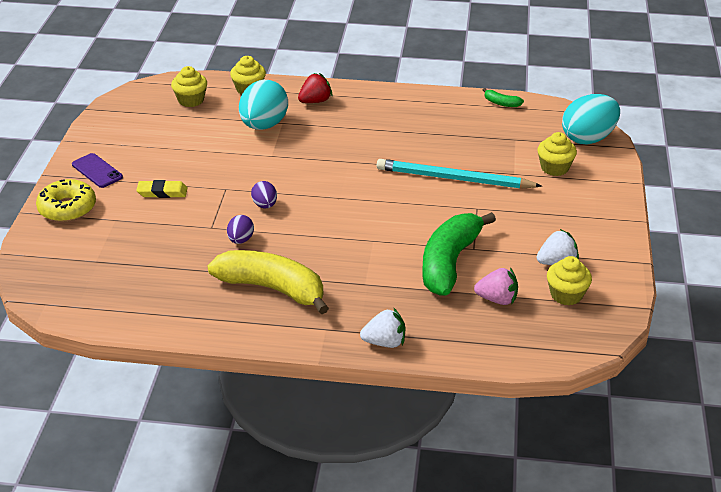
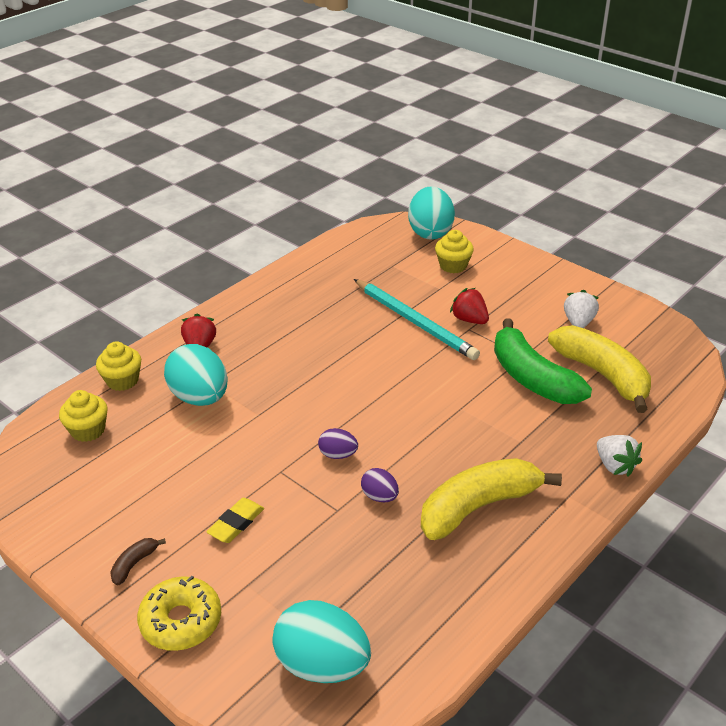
camera: 55 degrees left, 0 degrees up
purple phone [72,153,123,188] -> brown banana [110,538,166,586]
white strawberry [360,307,405,348] -> white strawberry turned 120 degrees clockwise [597,435,642,477]
turquoise pencil [377,159,542,189] -> turquoise pencil turned 90 degrees counterclockwise [354,279,480,360]
pink strawberry [474,268,518,305] -> yellow banana [548,325,651,413]
green banana [483,88,524,107] -> none
yellow cupcake [547,256,592,305] -> none
none -> turquoise egg [272,600,371,683]
none -> red strawberry [450,288,489,324]

